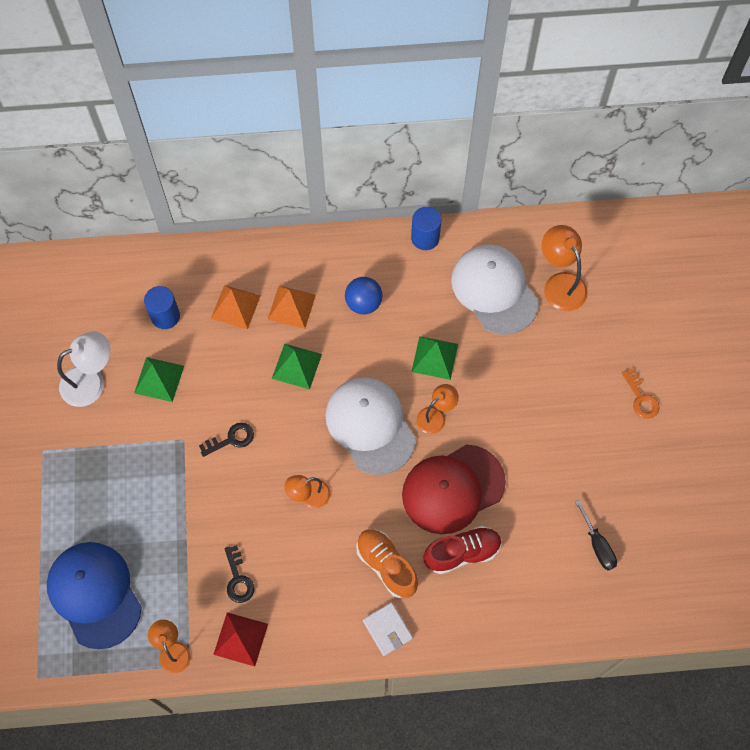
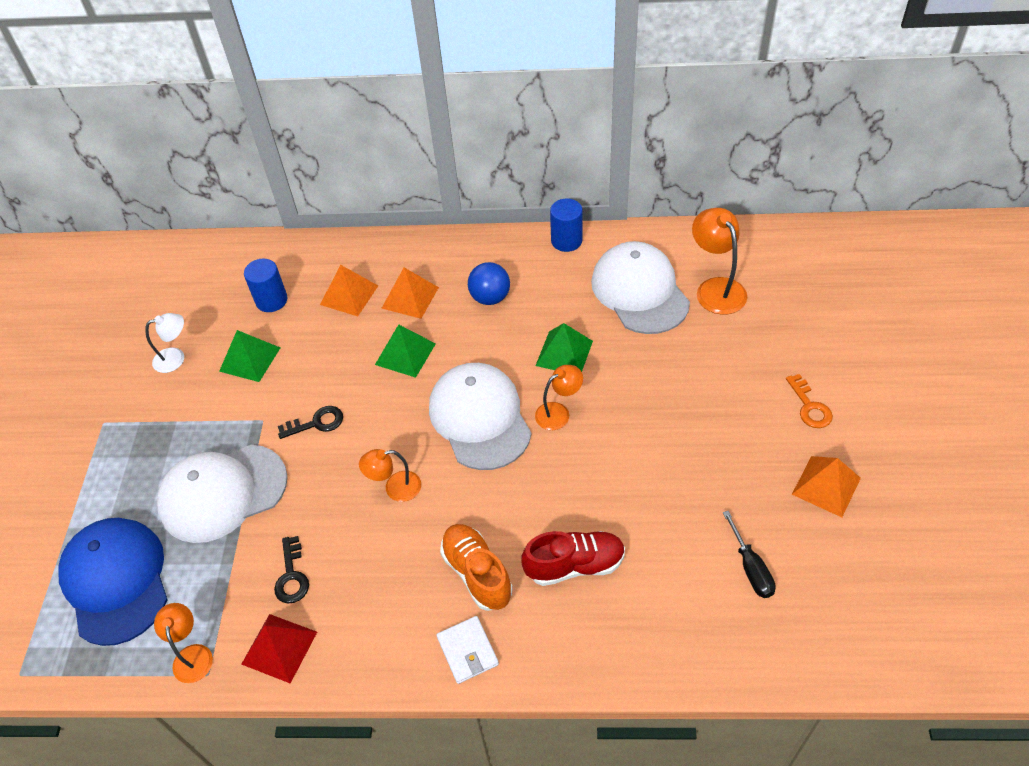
camera: 10 degrees right, 15 degrees down
white lamp [57,332,110,407] -> white lamp [145,313,184,373], size x0.64
red cap [402,445,506,534] -> none
none -> white cap [157,445,288,543]
none -> orange pyramid [792,456,861,517]

